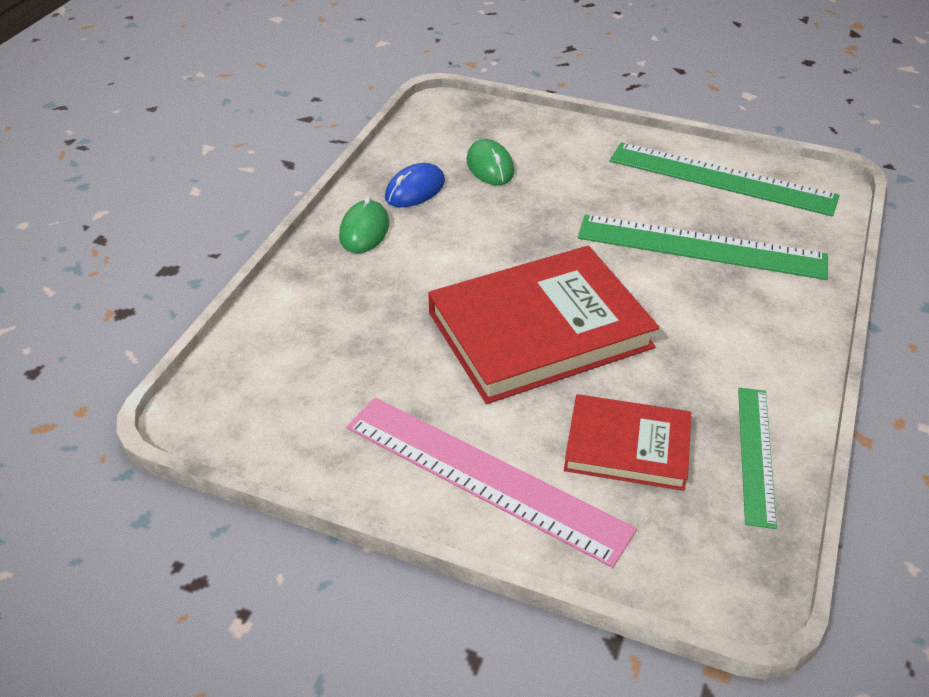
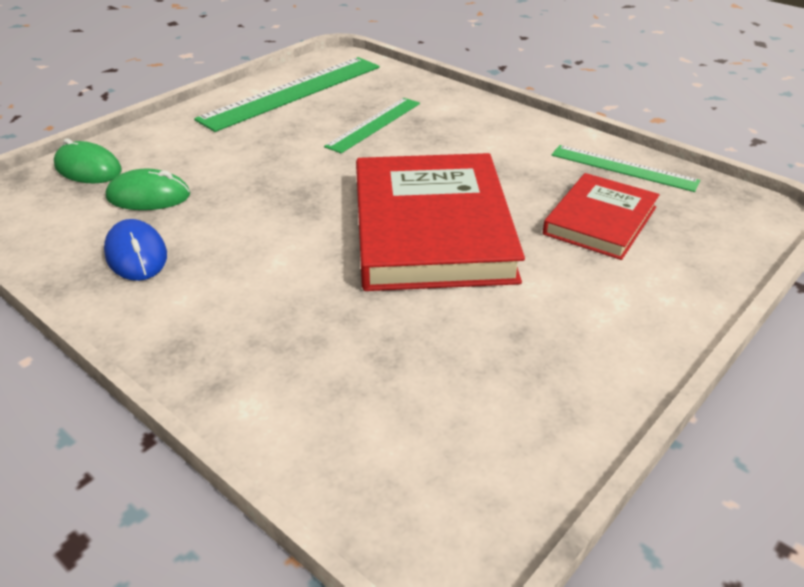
camera: 70 degrees left, 5 degrees down
green mouse [339,196,389,253] -> green mouse moved to [54,138,122,183]
pink ruler [346,397,637,568] -> none
green ruler [578,214,828,280] -> green ruler [324,98,420,153], size x0.58

